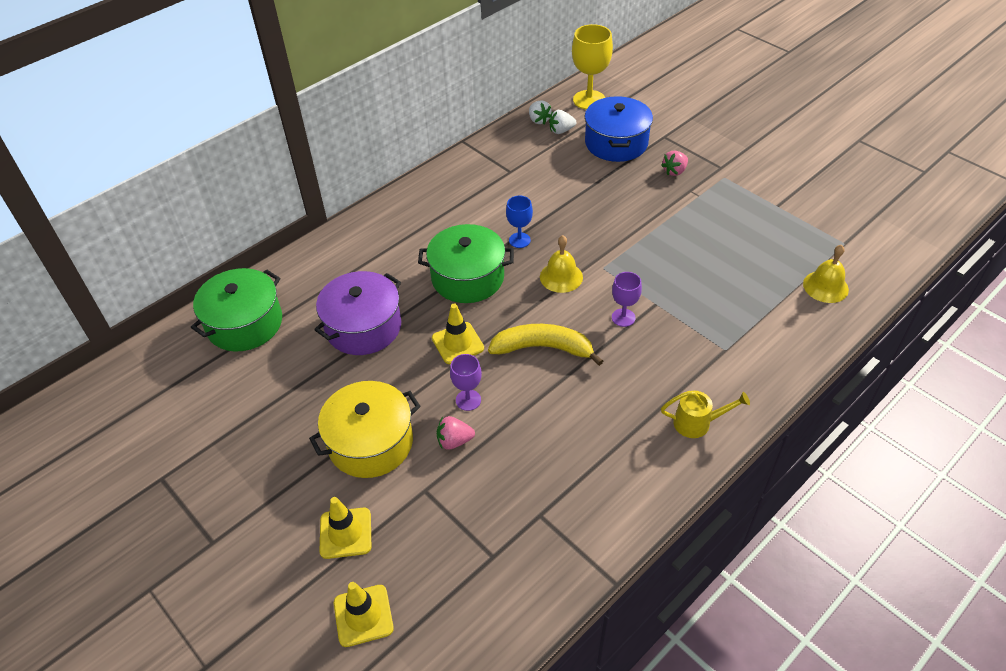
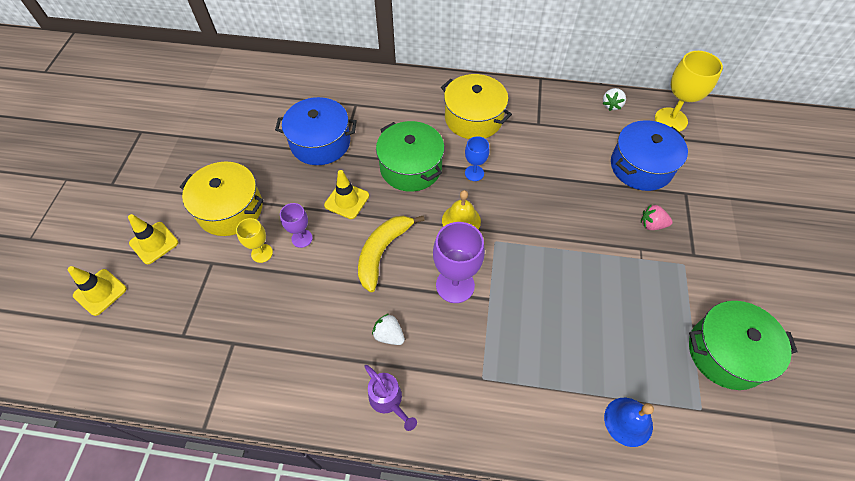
camera: 50 degrees right, 10 degrees up
green pot [191,268,282,351] -> green pot moved to [689,301,798,390]
purple pot [314,271,401,355] -> blue pot [275,97,357,165]
pink strawberry [436,416,475,450] -> yellow goblet [236,218,273,263]
yellow banana [488,324,603,366] -> yellow banana turned 120 degrees counterclockwise [358,216,425,292]
white strawberry [549,110,576,134] -> white strawberry moved to [372,314,405,345]
purple goblet [612,272,642,327] -> purple goblet [433,222,485,303], size x1.76
yellow watering can [661,391,750,438] -> purple watering can [364,365,417,431]
yellow bell [803,245,849,303] -> blue bell [604,398,654,447]
none -> yellow pot [441,74,512,139]

